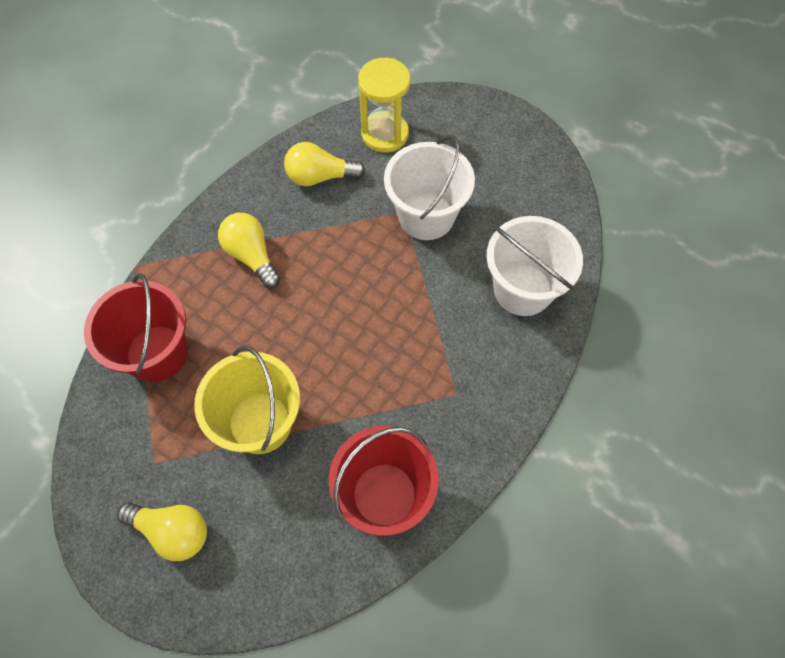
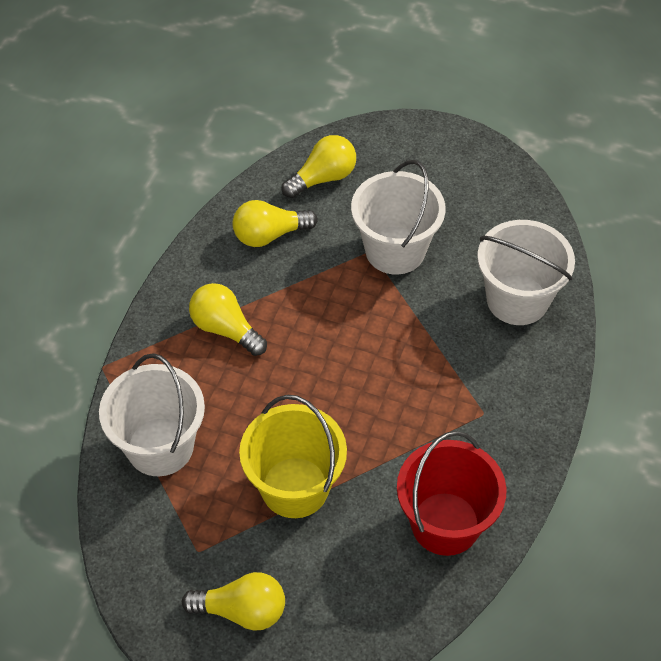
camera: 15 degrees left, 10 degrees down
red bucket [84,273,188,382] -> white bucket [99,353,205,476]
yellow hourglass [358,58,410,153] -> yellow light bulb [282,135,356,198]

